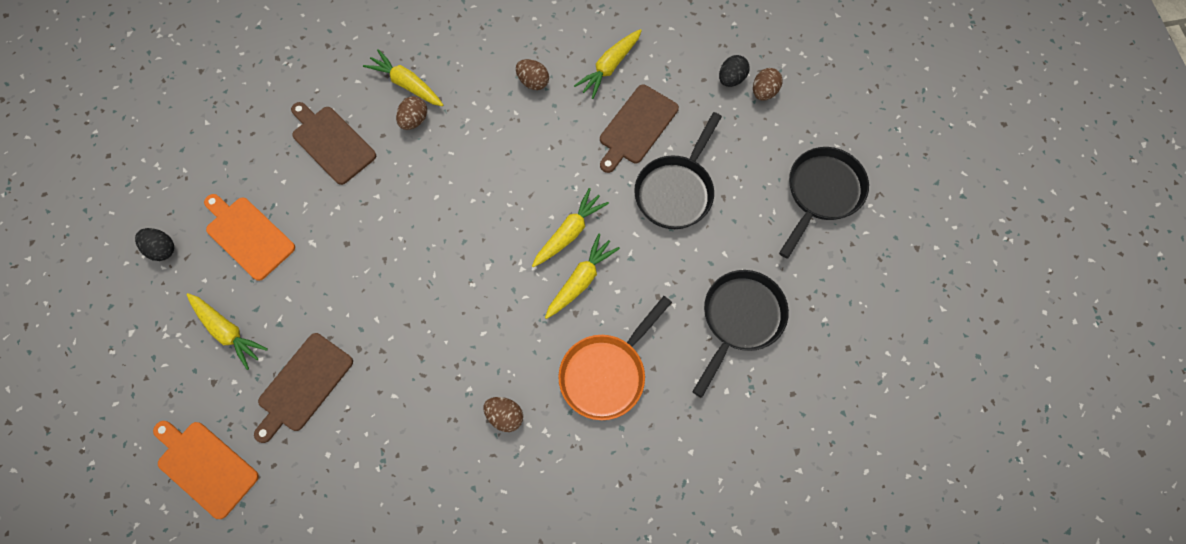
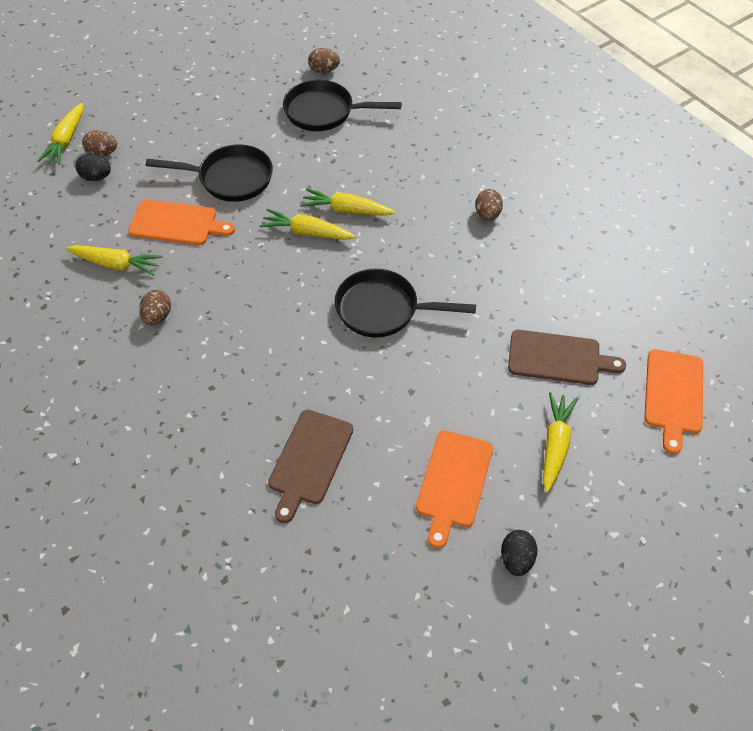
camera: 115 degrees left, 15 degrees down
yellow carrot [363,49,443,106] -> yellow carrot moved to [37,103,83,165]
brown egg [396,96,427,130] -> brown egg moved to [308,48,340,73]
orange pan [558,296,672,420] -> none
brown cutting board [600,85,679,173] -> orange cutting board [128,200,235,245]
black pan [779,147,869,259] -> black pan moved to [335,269,476,338]

